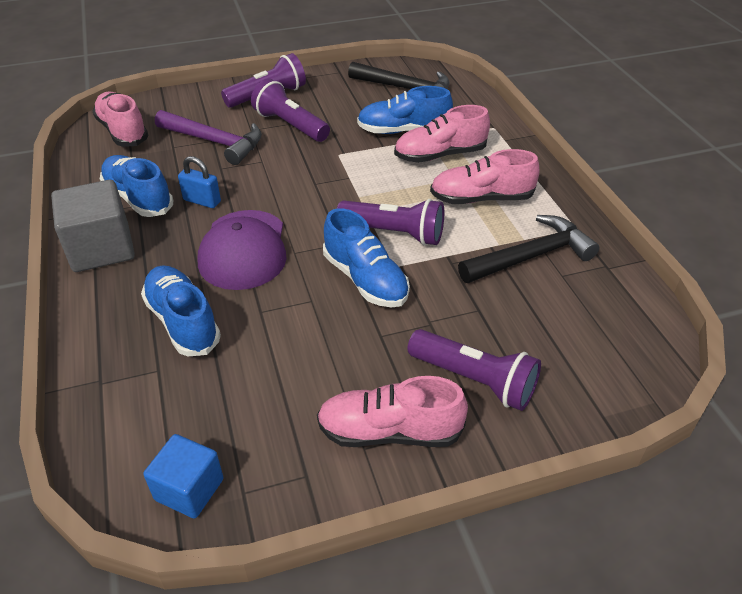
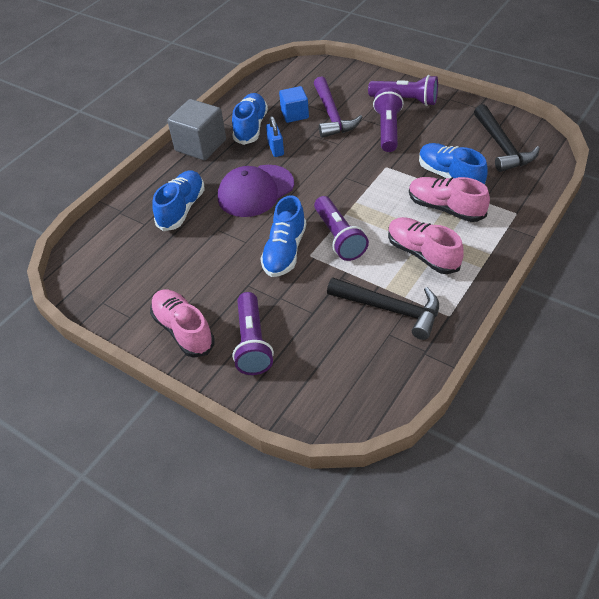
camera: 55 degrees right, 5 degrees up
pink shoe [93,92,148,147] -> none
blue cube [143,434,224,519] -> blue cube moved to [279,86,309,123]

